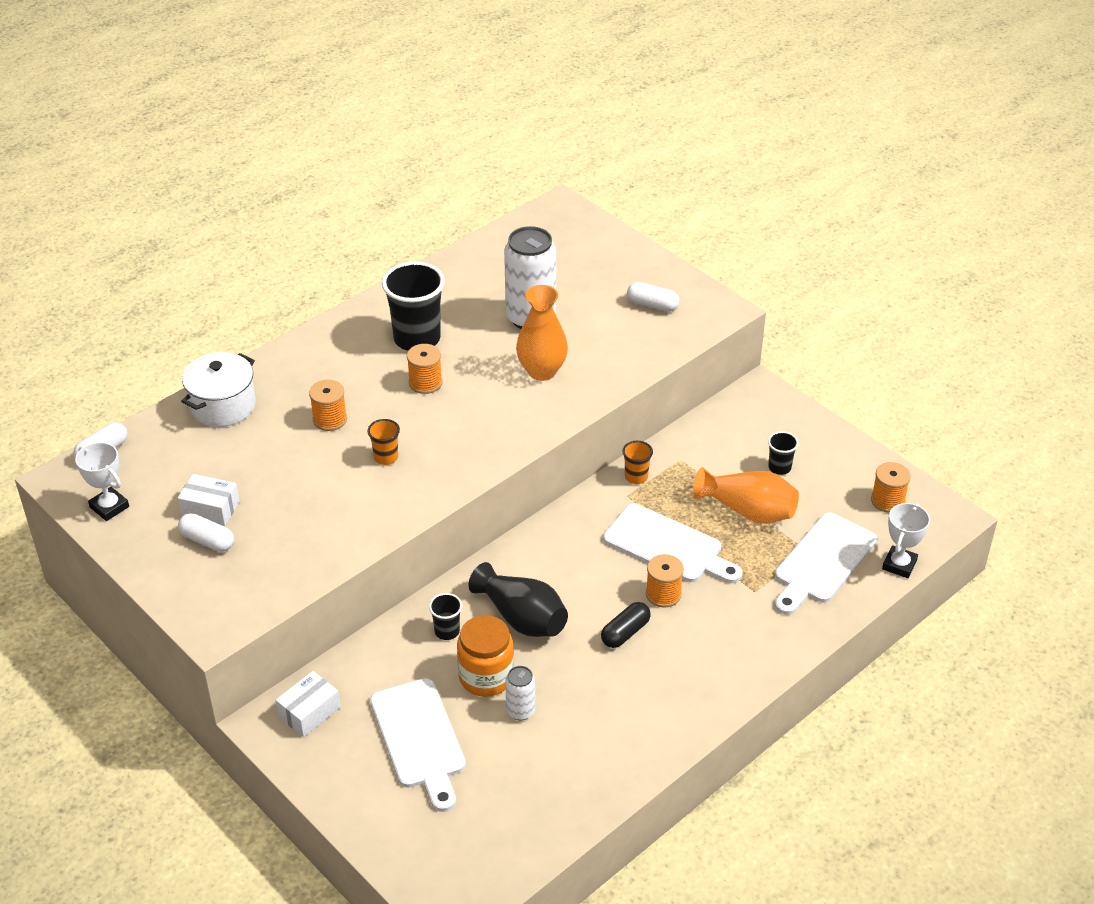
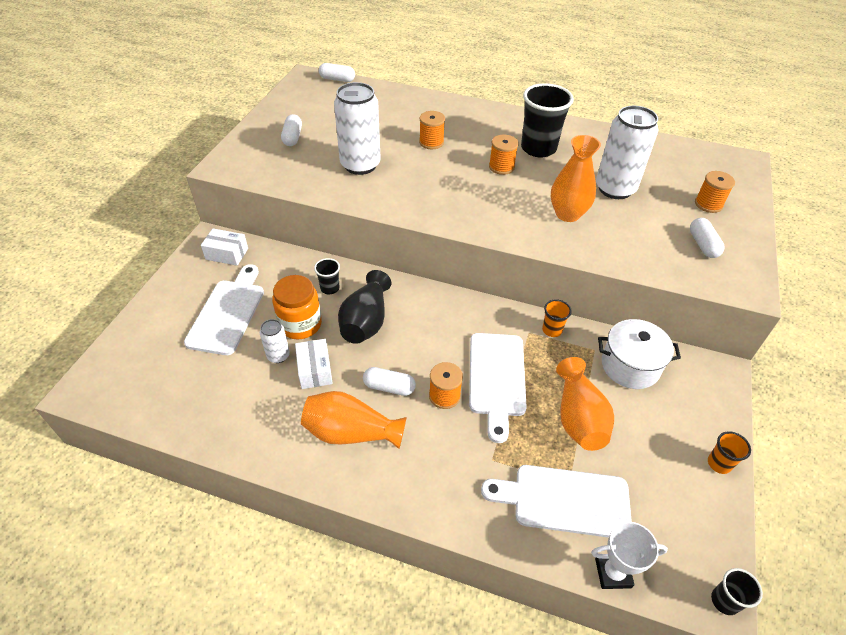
camera: 60 degrees right, 5 degrees up
white trophy [75,442,129,521] -> none
white box [178,474,240,526] -> white box moved to [295,339,333,389]
white pot [181,352,256,427] -> white pot moved to [598,319,681,389]
orange cup [368,419,400,465] -> orange cup moved to [708,431,751,474]
white cutting board [370,678,466,812] -> white cutting board turned 150 degrees clockwise [184,264,264,355]
black capsule [601,602,651,648] -> white capsule [363,367,416,396]
black cup [768,431,799,475] -> black cup moved to [711,568,763,615]
orange spool [871,462,911,513] -> orange spool moved to [695,171,735,213]
none -> orange vase [301,391,406,449]
none -> white can [334,82,381,175]

